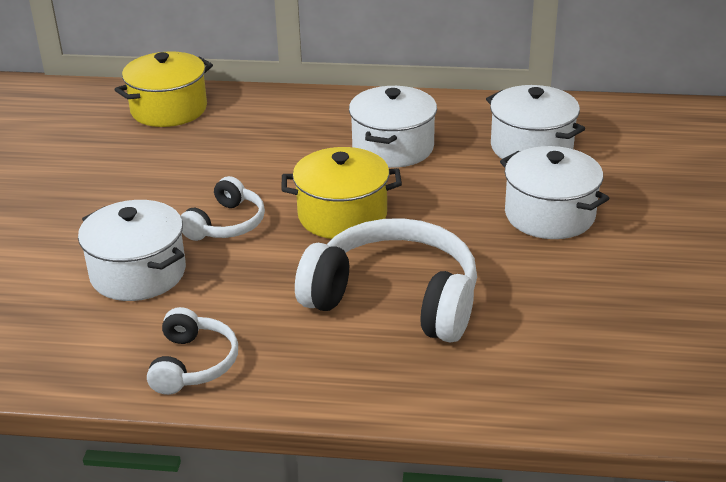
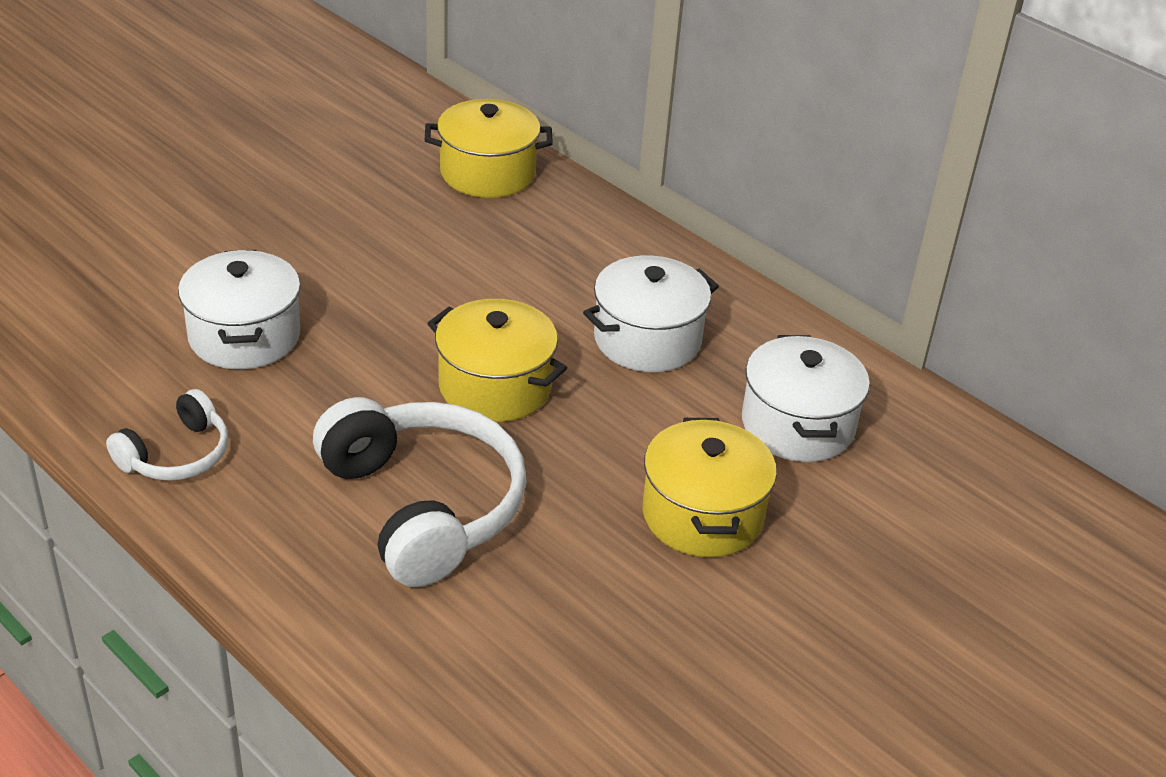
camera: 35 degrees right, 5 degrees up
white headphones [181,176,265,241] -> none
white pot [500,146,610,239] -> yellow pot [643,418,777,557]

